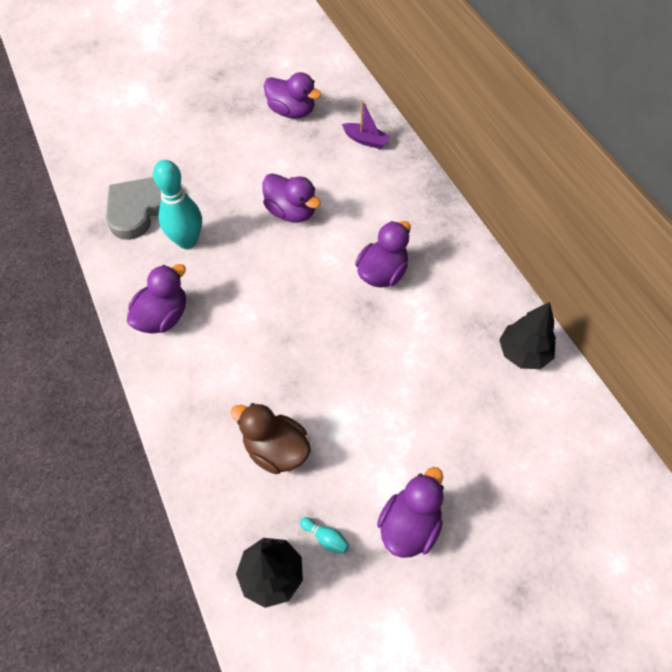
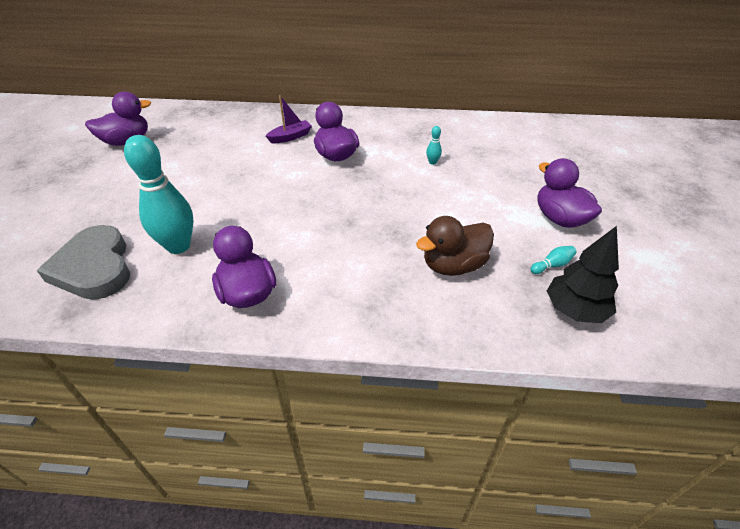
camera: 60 degrees left, 15 degrees down
purple duck [263,173,321,223] -> none
purple boat [342,100,390,149] -> purple boat moved to [266,95,312,143]
black tree [499,302,556,369] -> none
none -> turquoise bowling pin [426,126,442,165]

